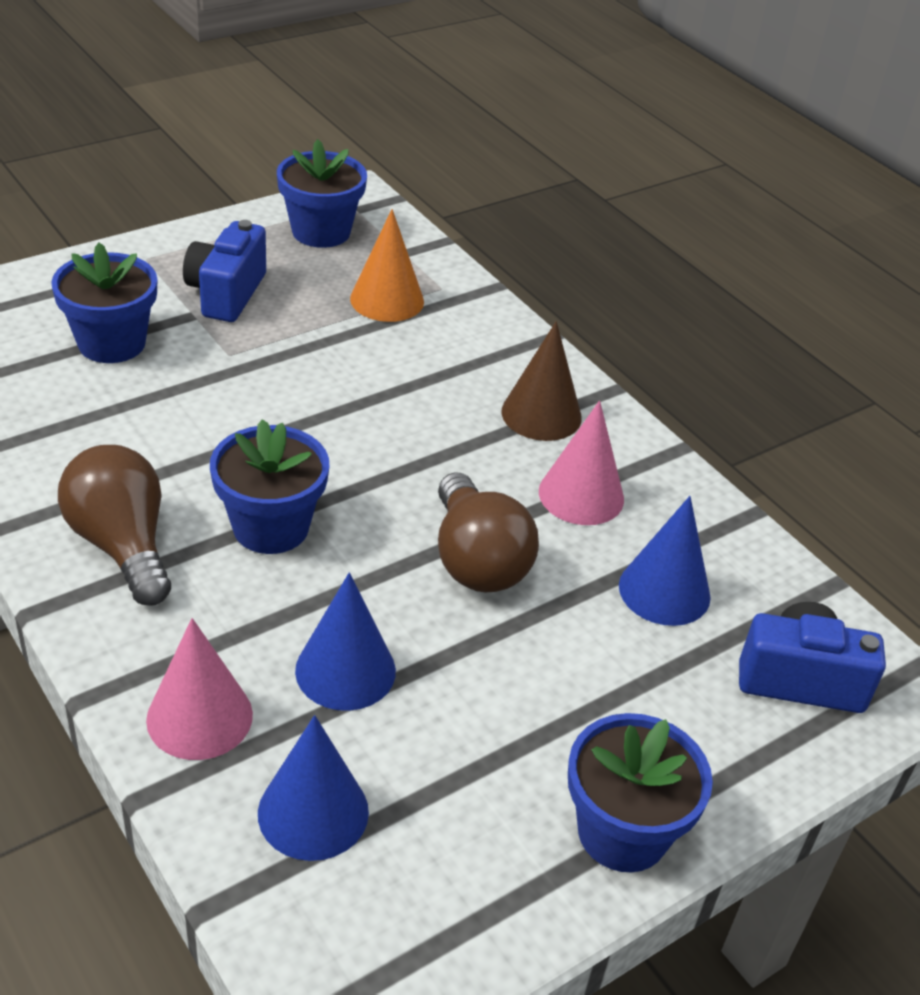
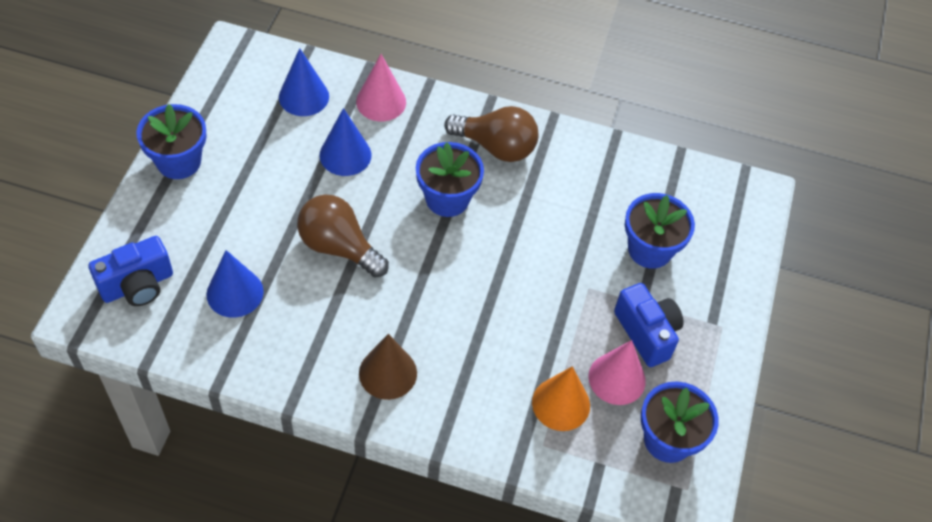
camera: 140 degrees right, 15 degrees up
pink cone [539,401,624,525] -> pink cone moved to [589,340,646,405]

